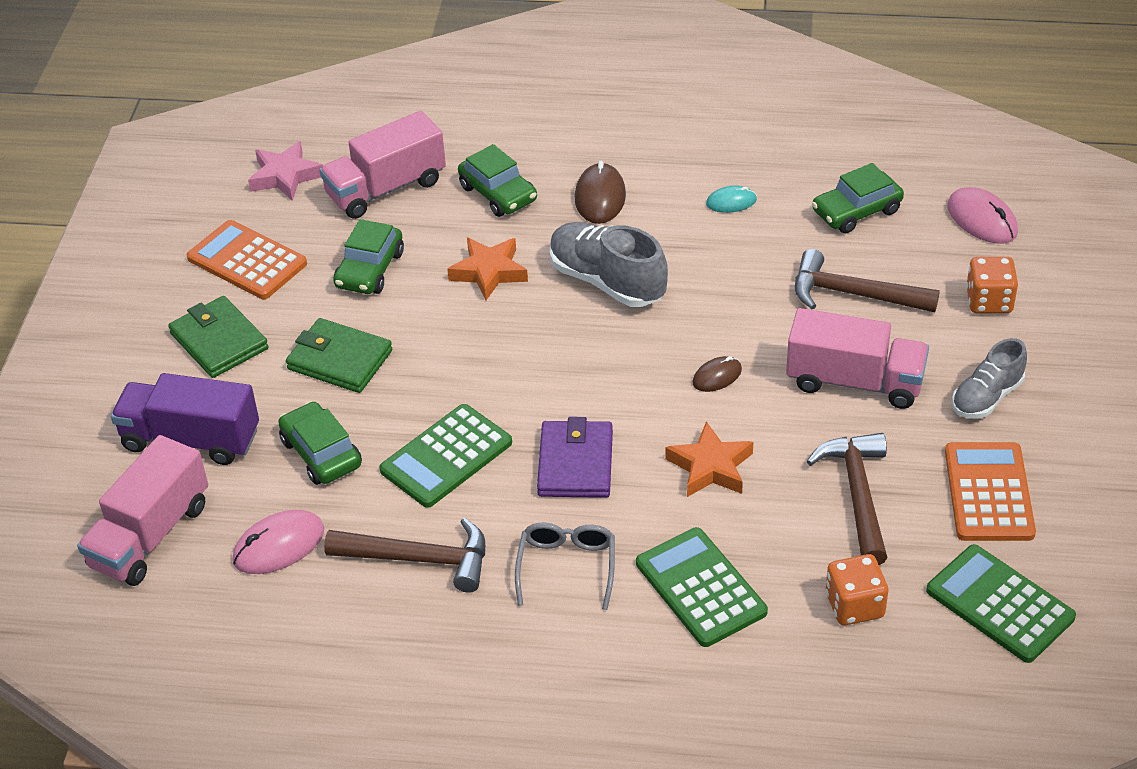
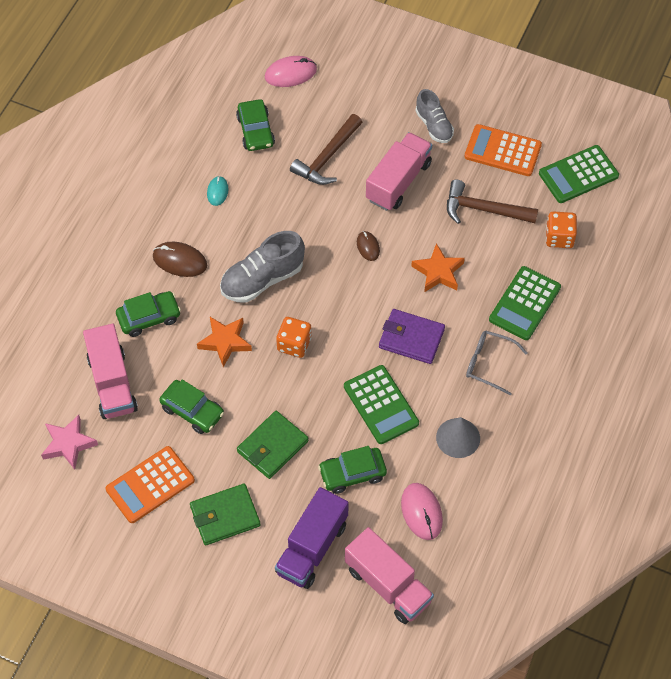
camera: 75 degrees left, 15 degrees up
brown hammer [324,518,485,593] -> grey cone [436,417,480,458]
green calculator [636,527,768,647] -> green calculator turned 45 degrees counterclockwise [489,266,561,340]
orange dice [966,257,1018,313] -> orange dice moved to [276,317,311,358]

